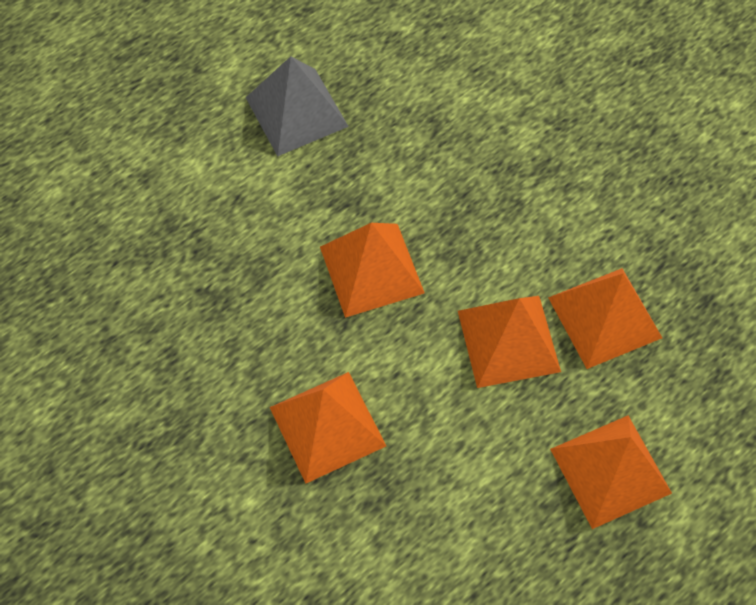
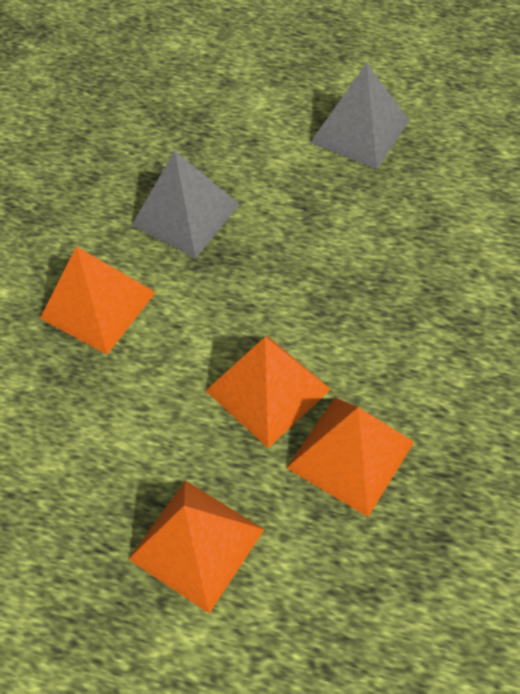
camera: 60 degrees right, 5 degrees down
orange pyramid [320,223,425,318] -> none
none -> grey pyramid [132,151,240,258]

